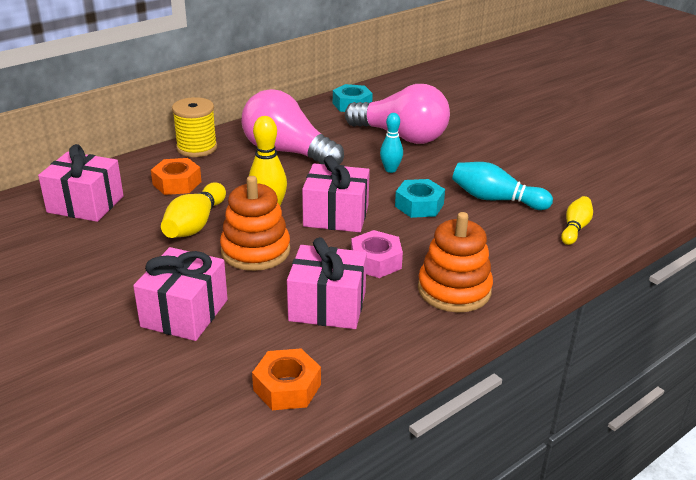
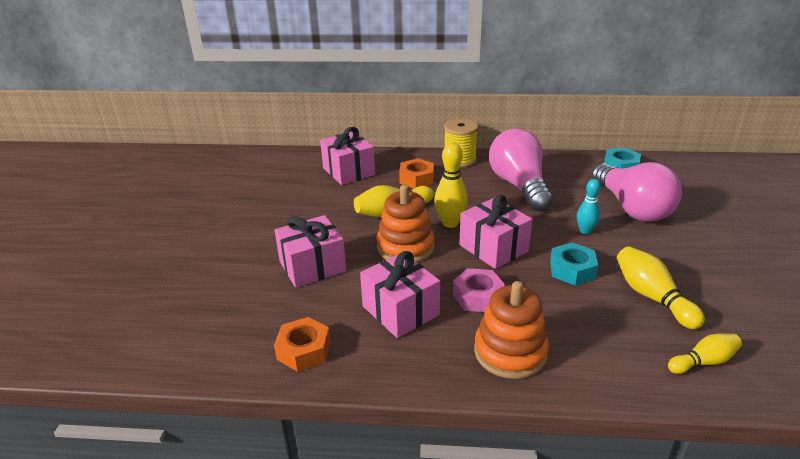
camera: 45 degrees right, 0 degrees up
turquoise bowling pin [452,162,553,210] -> yellow bowling pin [617,246,705,329]

